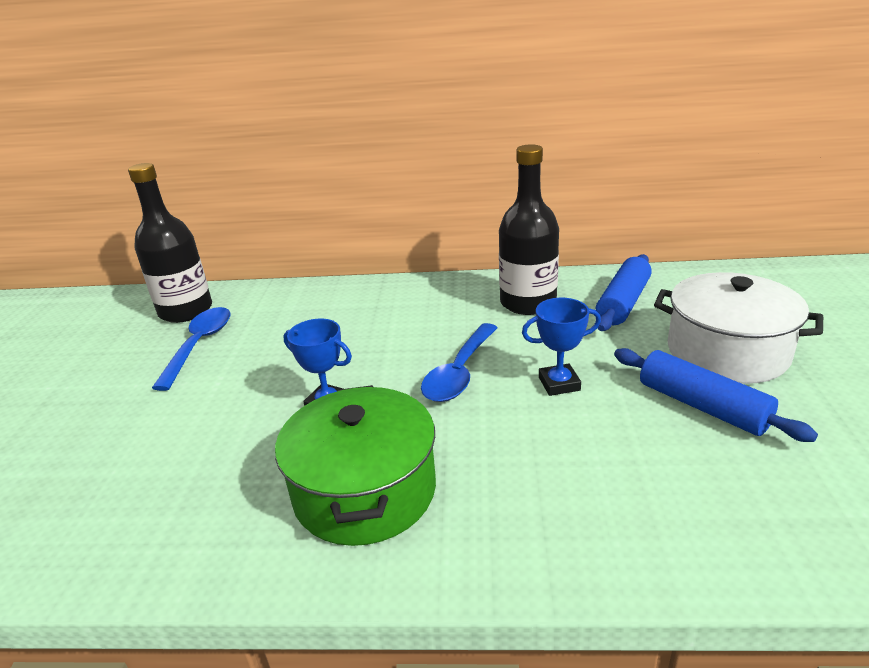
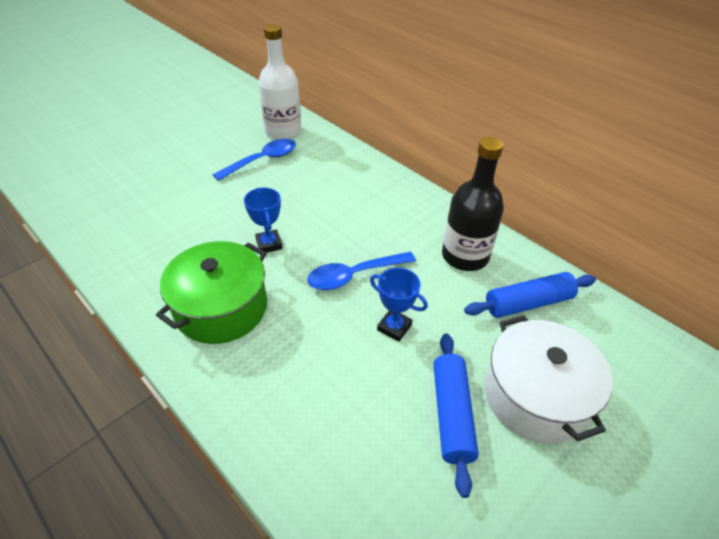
camera: 40 degrees right, 15 degrees up
black bottle [128,163,212,323] -> white bottle [258,24,302,140]

